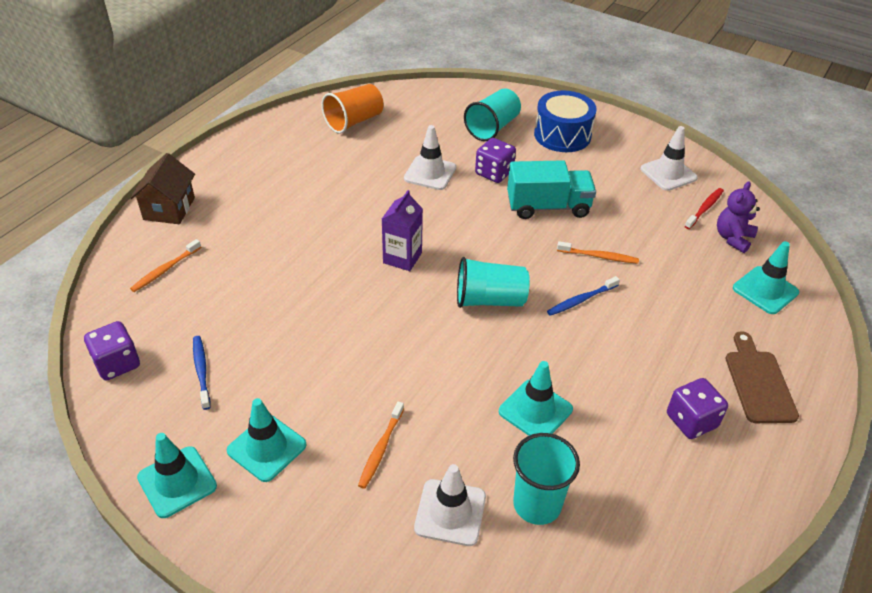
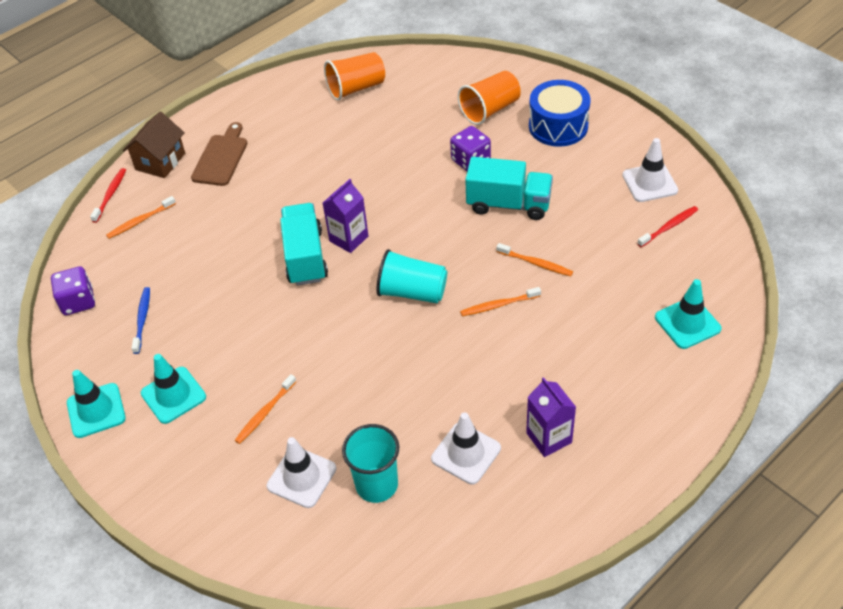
camera: 20 degrees right, 5 degrees up
white traffic cone [404,125,456,190] -> white traffic cone moved to [431,412,501,485]
turquoise cup [464,88,521,141] -> orange cup [458,71,521,125]
turquoise traffic cone [499,361,573,436] -> none
blue toothbrush [547,276,620,316] -> orange toothbrush [460,287,541,316]
purple dice [667,378,728,439] -> purple carton [526,377,576,457]
purple teddy bear [717,181,760,253] -> none
brown cutting board [726,331,799,423] -> brown cutting board moved to [191,122,247,186]
none -> red toothbrush [90,168,126,223]
none -> turquoise truck [280,203,328,286]

